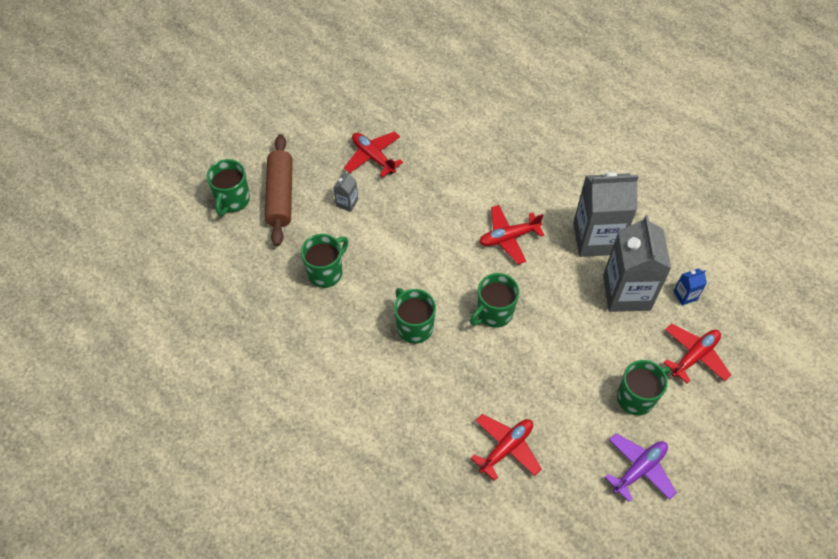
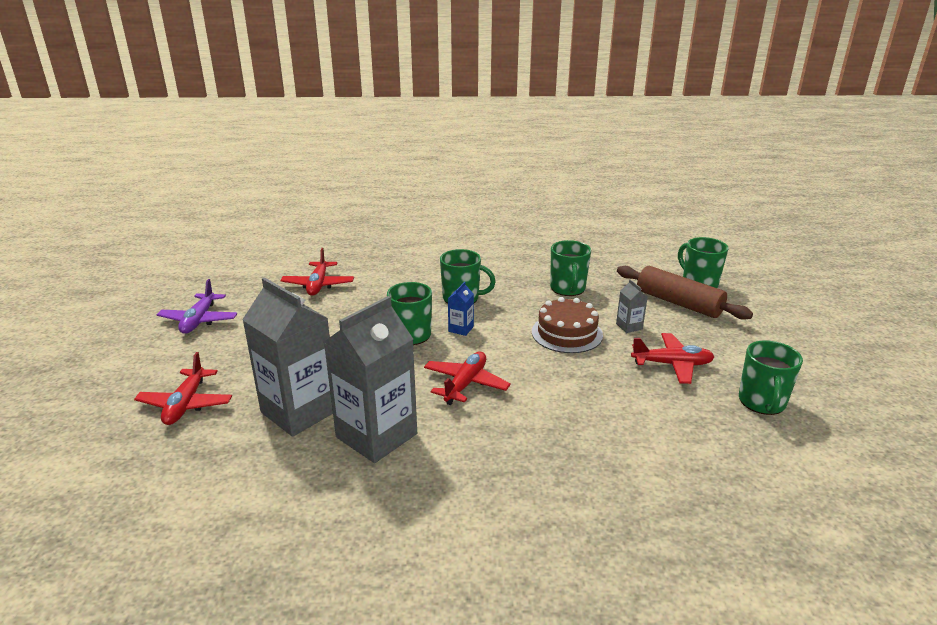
camera: 135 degrees right, 30 degrees down
green mug [617,360,670,415] -> green mug moved to [739,340,803,415]
blue carton [673,269,707,306] -> blue carton moved to [448,282,474,336]
none -> brown cake [532,297,603,353]

